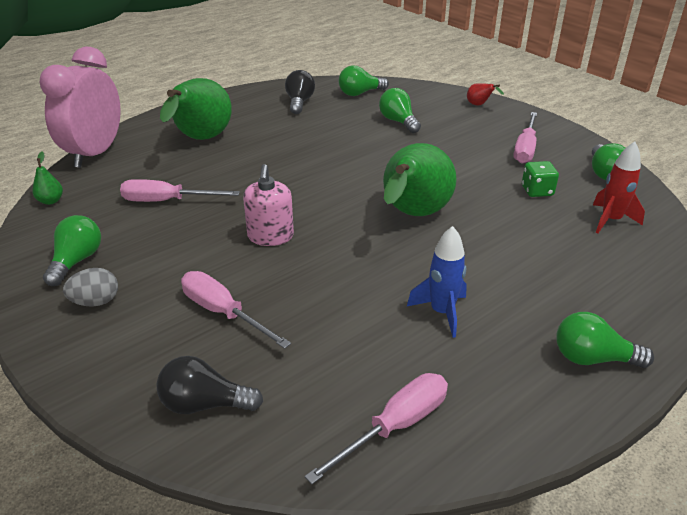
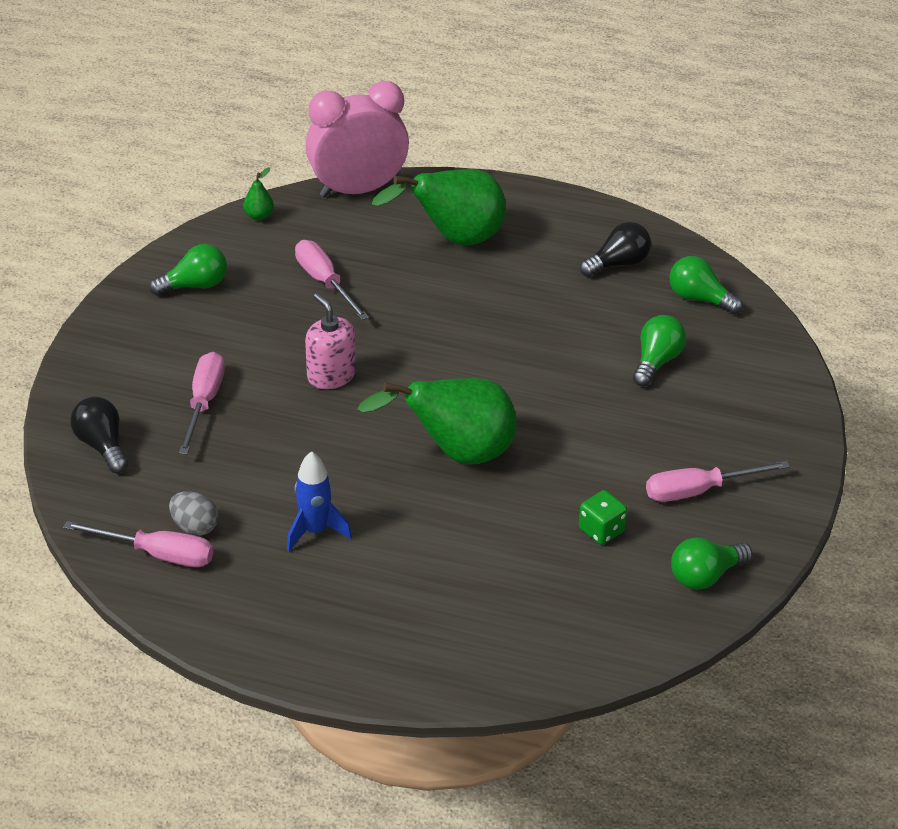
camera: 55 degrees right, 5 degrees up
grey egg [63,268,118,306] -> grey egg moved to [169,491,218,536]
pink soap dispenser [243,164,294,246] -> pink soap dispenser turned 90 degrees clockwise [305,293,356,389]
red pear [467,83,504,106] -> none
green light bulb [556,312,654,368] -> none
red rocket [593,142,645,234] -> none

